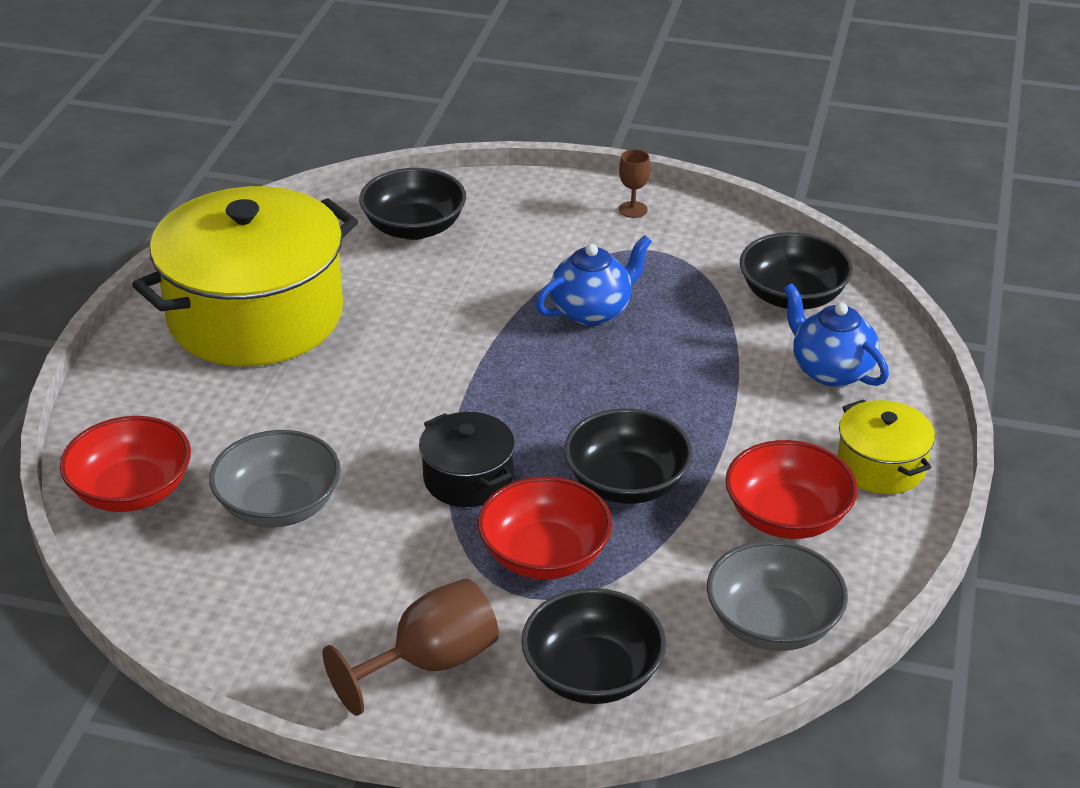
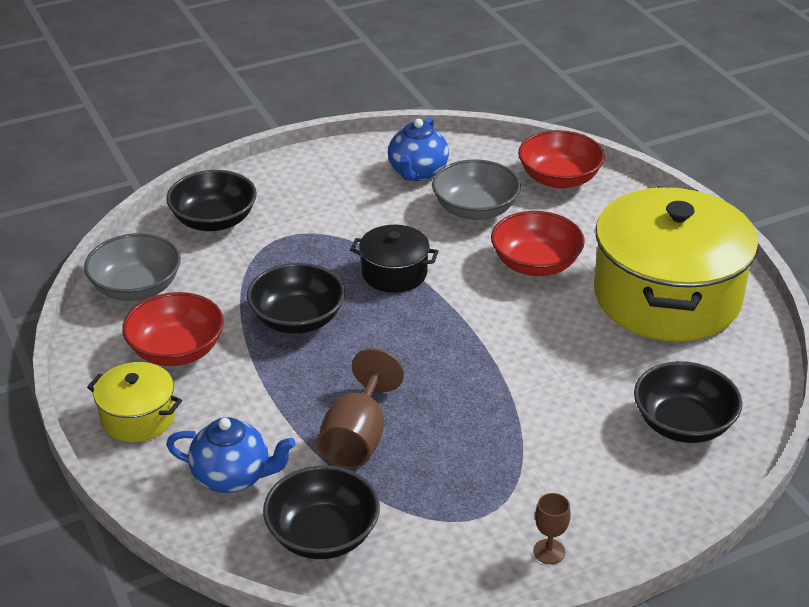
camera: 140 degrees right, 0 degrees up
brown goblet [323,579,499,716] -> brown goblet moved to [317,349,404,468]
red bowl [478,476,613,580] -> red bowl moved to [491,211,585,276]
blue teapot [535,235,652,326] -> blue teapot moved to [388,117,449,181]

